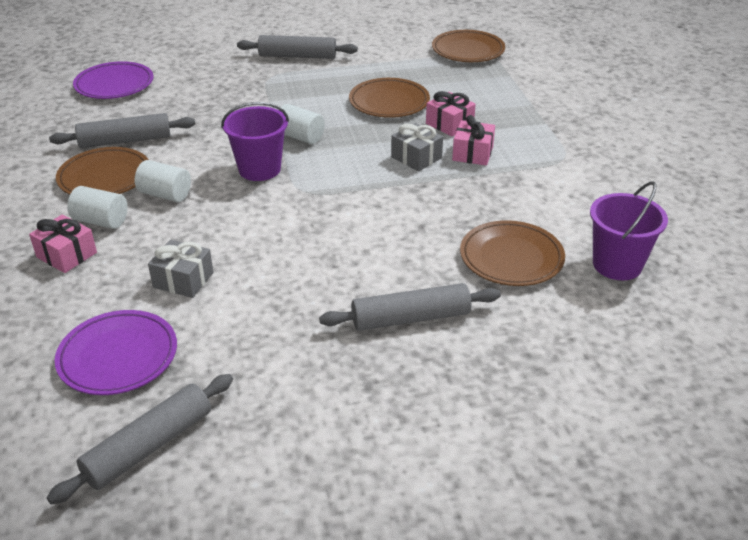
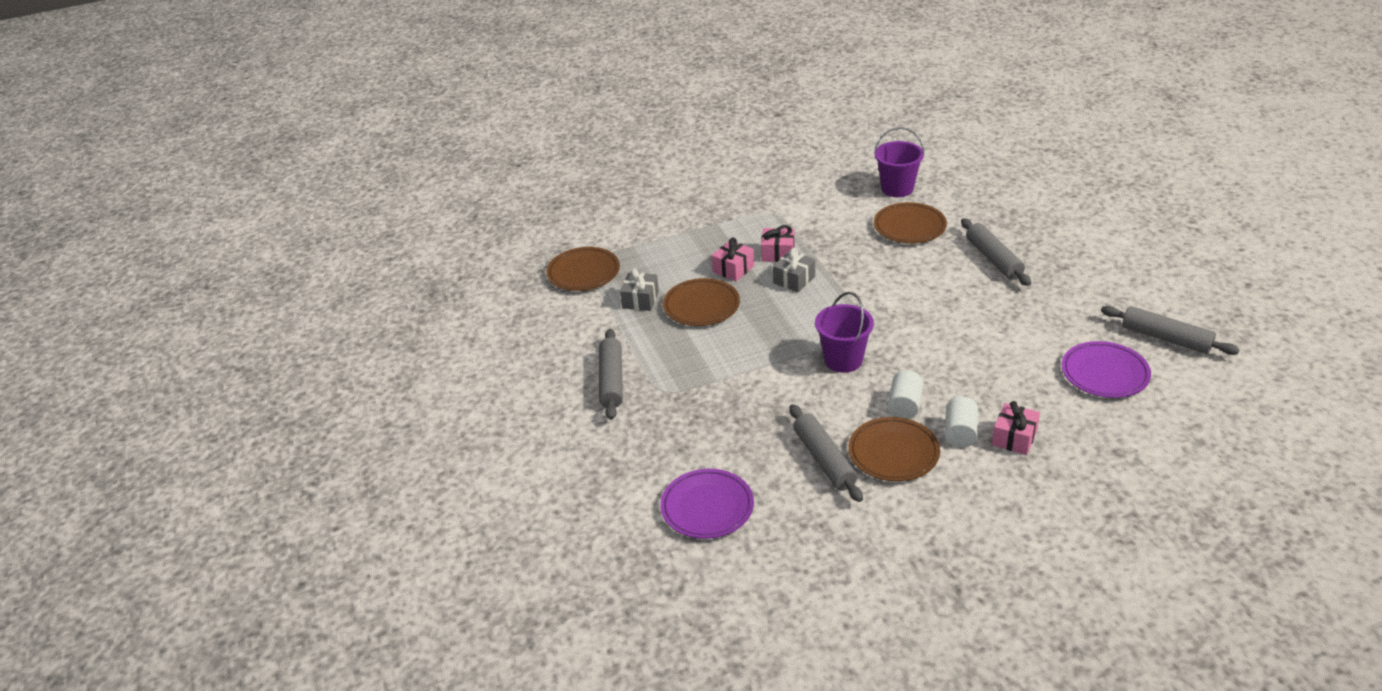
camera: 95 degrees left, 0 degrees up
grey gift [148,240,213,298] -> grey gift moved to [620,268,659,311]
white cylinder [279,104,325,144] -> none

